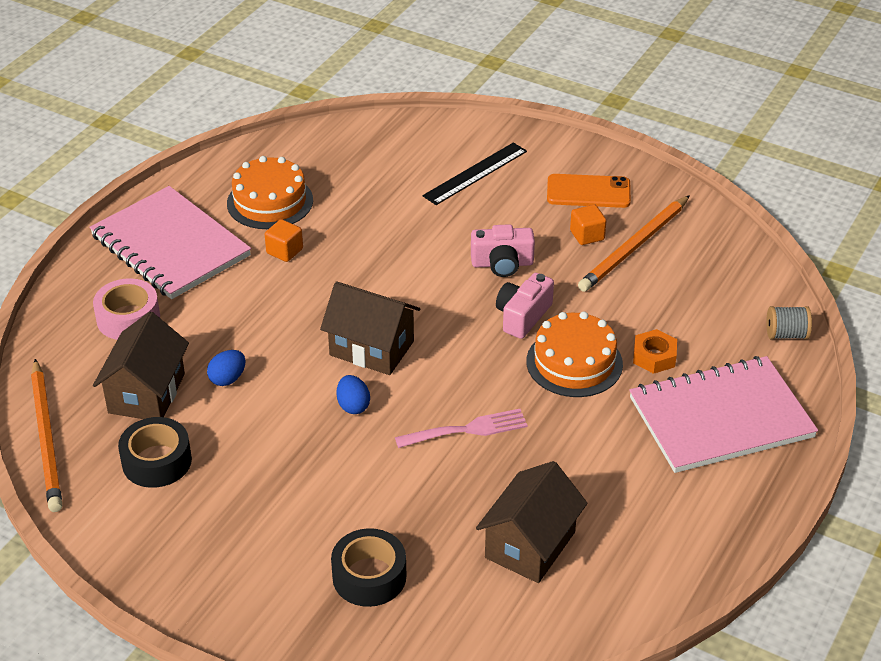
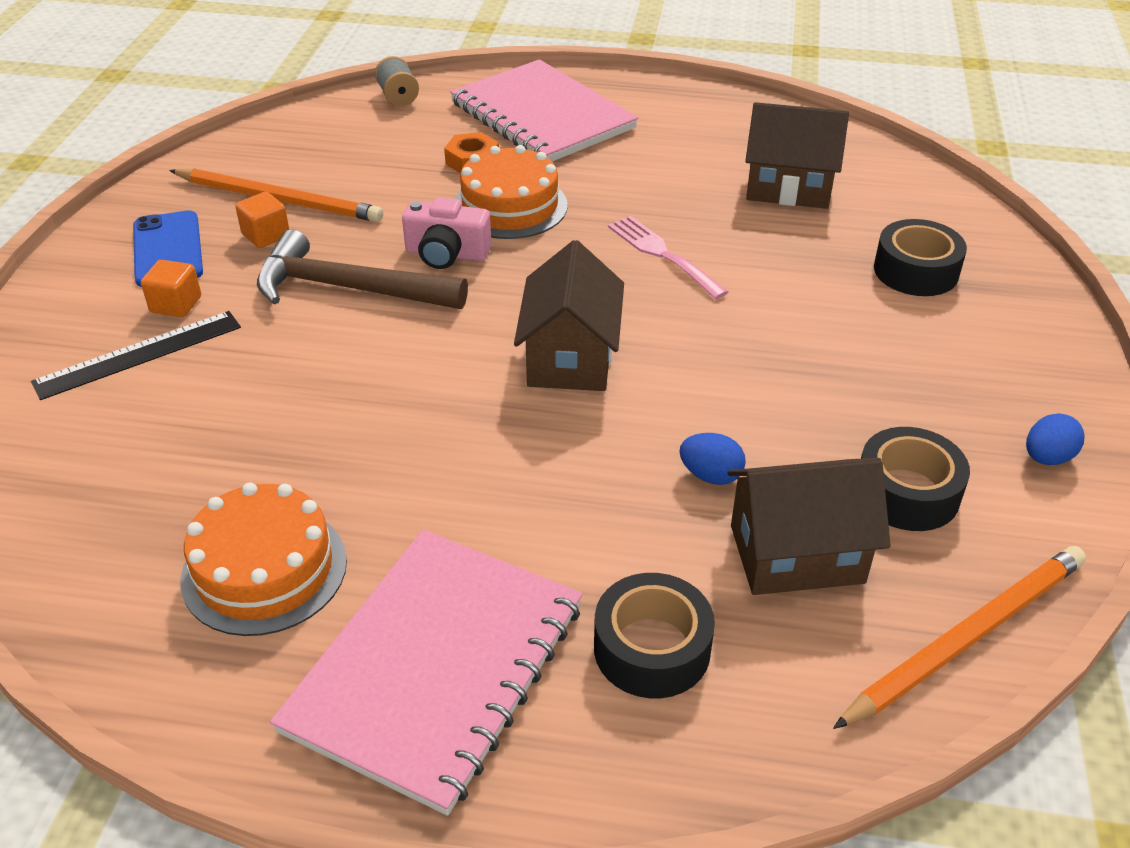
camera: 110 degrees left, 0 degrees up
pink tape [93,278,160,340] -> black tape [594,573,715,698]
orange cube [265,219,303,262] -> orange cube moved to [141,260,201,317]
blue egg [336,375,370,414] -> blue egg moved to [1026,413,1085,465]
black ruler [422,142,527,205] -> black ruler turned 60 degrees counterclockwise [31,311,241,400]
pink camera [471,224,535,277] -> brown hammer [257,229,468,309]
orange phone [547,174,631,208] -> blue phone [133,210,203,287]

